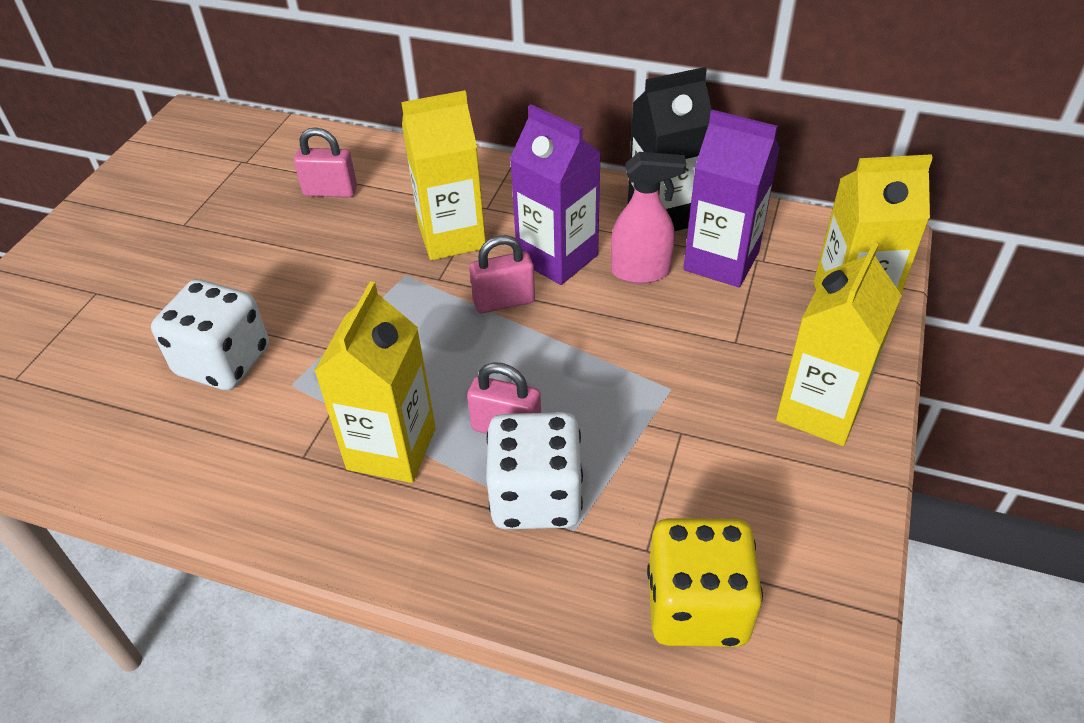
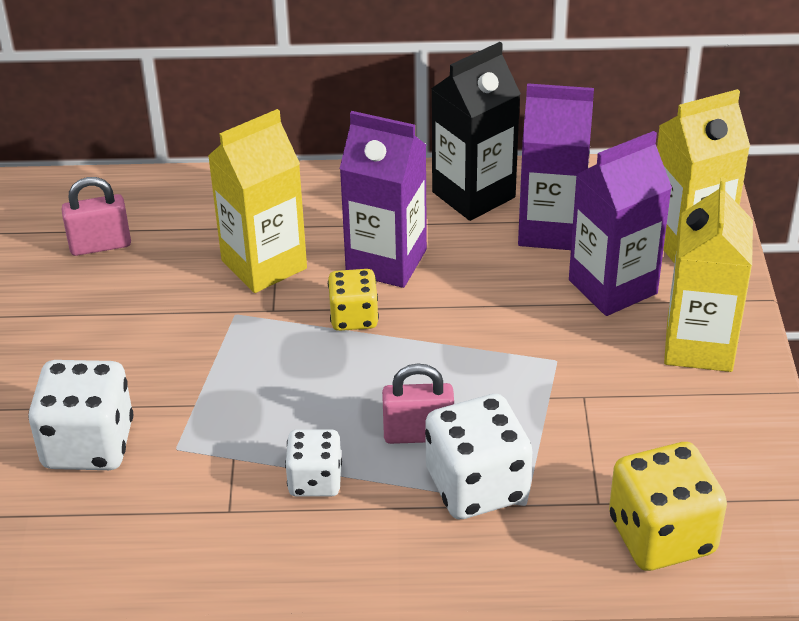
camera: 20 degrees left, 5 degrees down
yellow carton [314,281,436,483] -> white dice [285,429,342,497]
pink padlock [469,235,535,313] -> yellow dice [328,269,379,331]
pink spray bottle [611,152,686,284] -> none
none -> purple carton [569,131,672,316]

